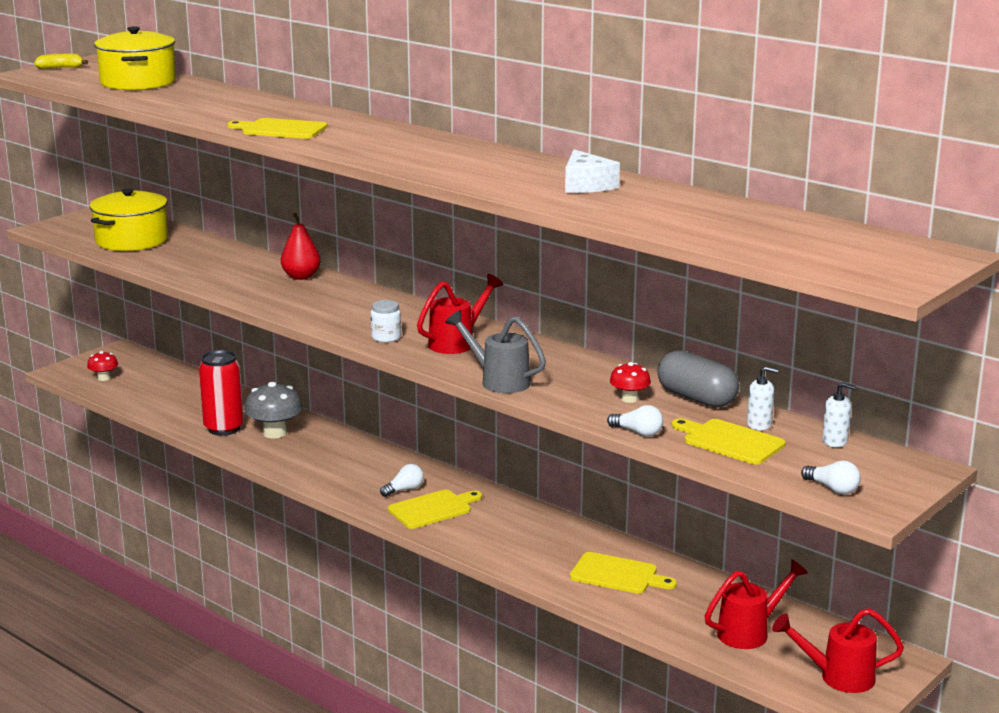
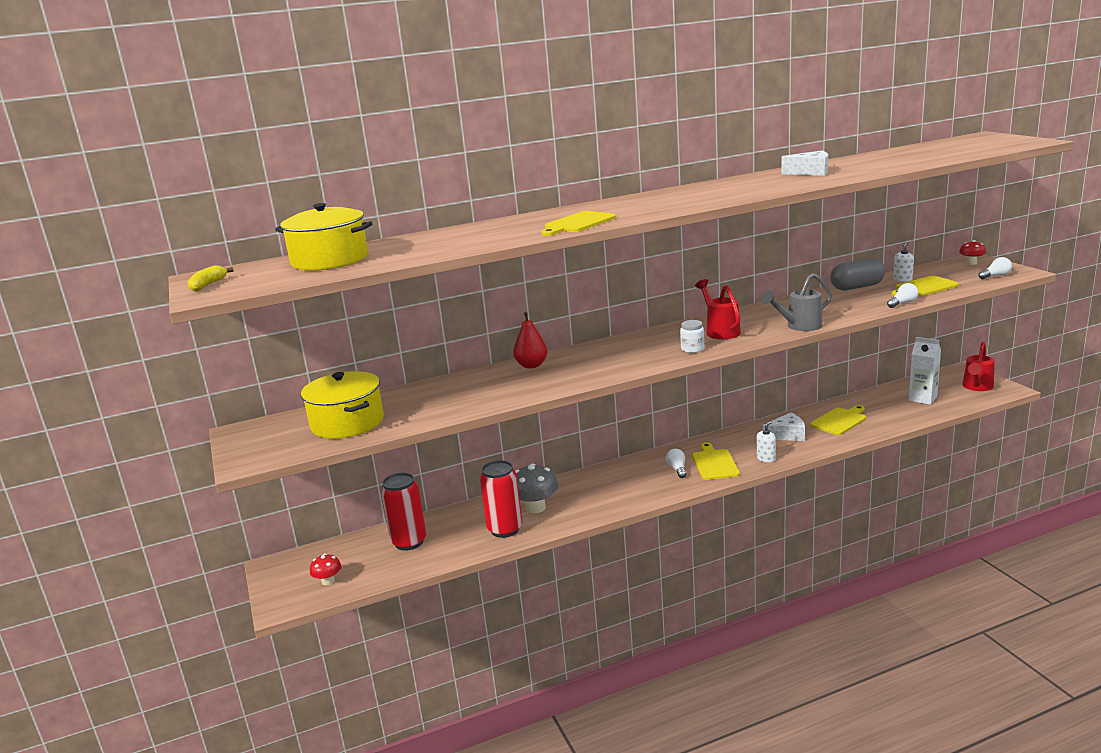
camera: 60 degrees left, 0 degrees up
red mushroom [610,362,651,403] -> red mushroom moved to [959,240,986,265]
red watering can [705,559,808,649] -> white carton [909,337,941,405]
white soap dispenser [822,382,856,447] -> white soap dispenser moved to [757,421,776,463]
none -> red can [381,473,426,551]
none -> white cheese [763,413,805,441]

